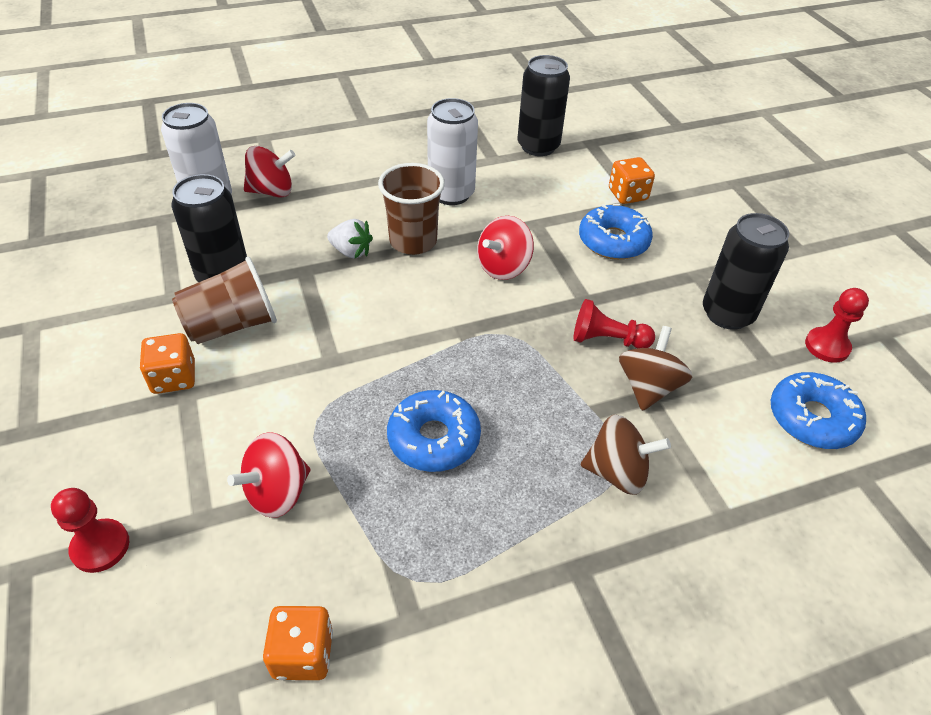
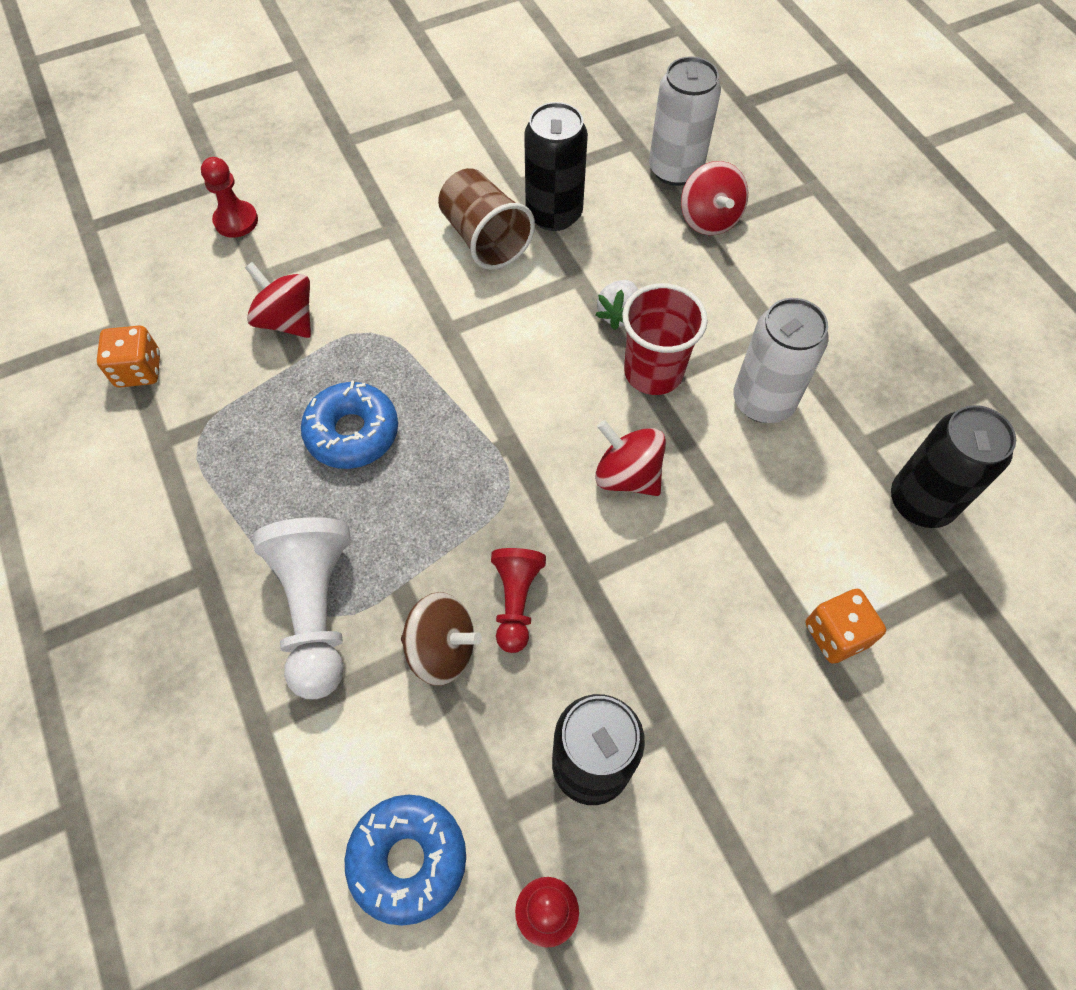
camera: 85 degrees right, 15 degrees up
orange dice [140,333,195,394] -> none
brown cup [378,163,445,255] -> red cup [622,283,708,395]
blue donut [579,204,653,260] -> none
brown spinning top [581,414,671,495] -> white pawn [253,517,351,699]

